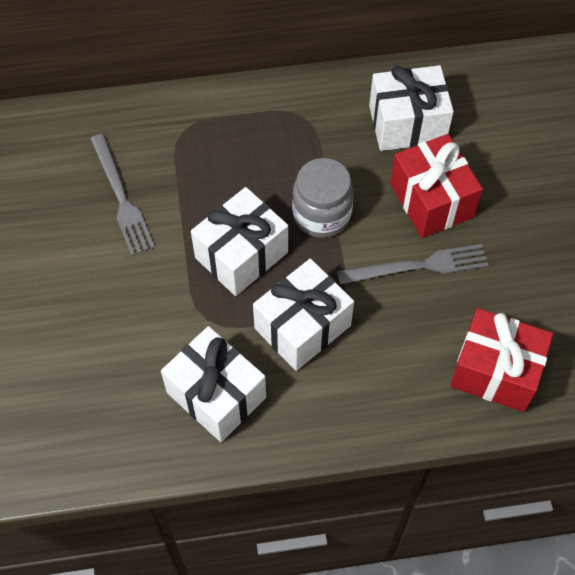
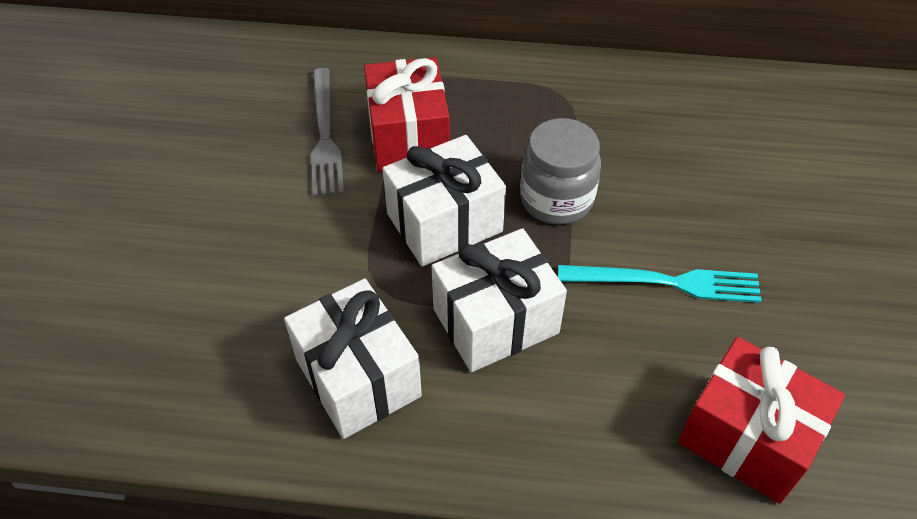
camera: 15 degrees right, 10 degrees down
grey fork [337,244,489,285] -> turquoise fork [558,265,762,303]
white gift [369,65,454,151] -> none
red gift [390,134,483,238] -> red gift moved to [364,57,450,172]

